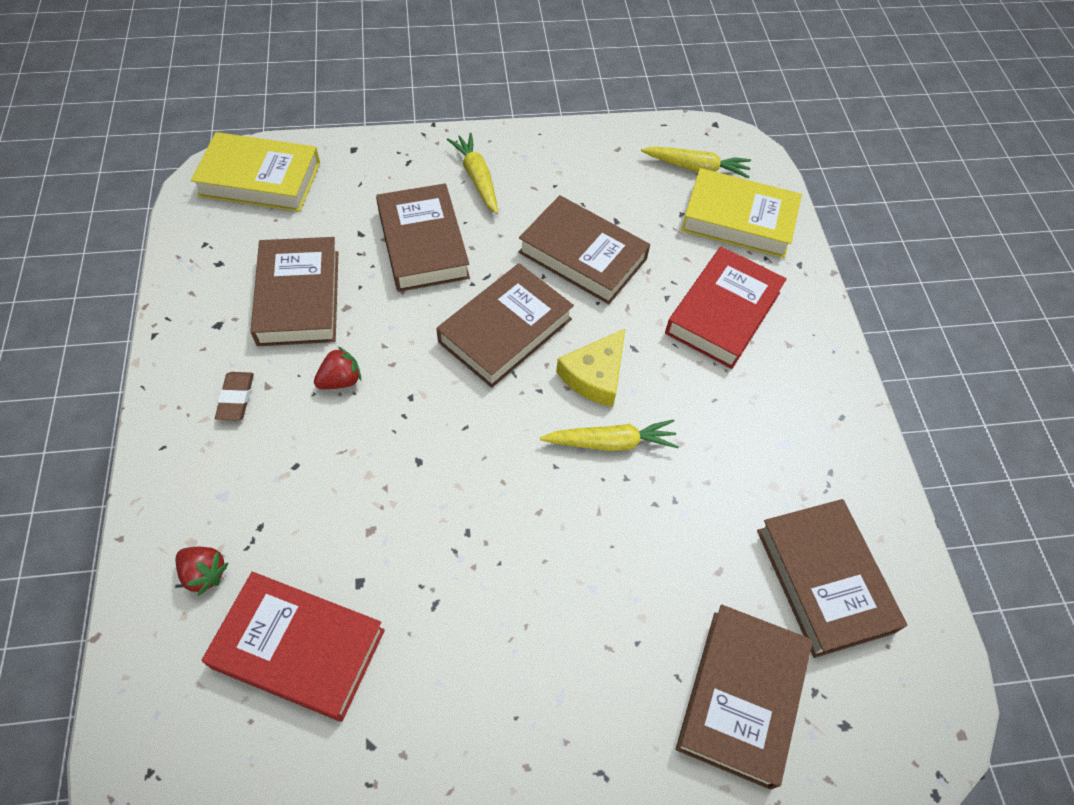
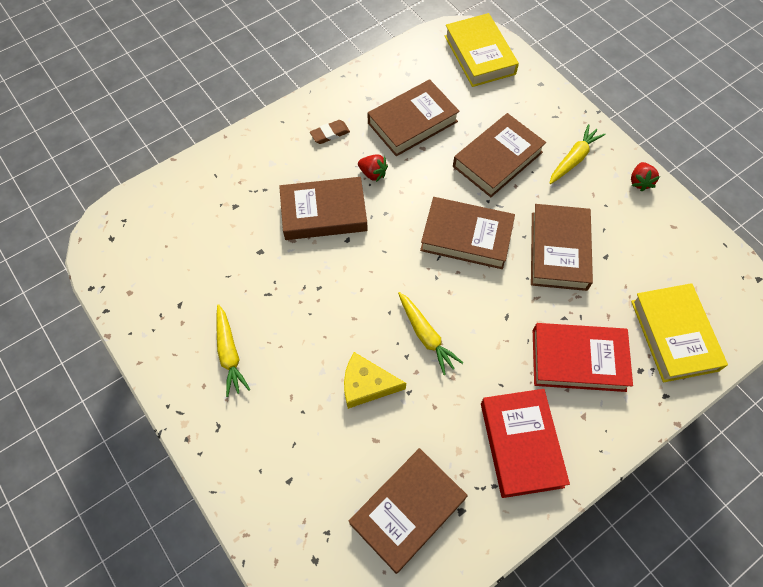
camera: 65 degrees right, 5 degrees up
red strawberry [176,547,229,596] -> red strawberry moved to [631,162,660,191]
red book [202,572,385,722] -> red book moved to [481,389,570,498]
yellow cheese [556,329,625,407] -> yellow cheese moved to [344,352,406,409]
yellow carrot [641,147,751,179] -> yellow carrot moved to [217,304,251,397]
brown book [675,604,812,790] -> brown book moved to [279,177,368,240]

